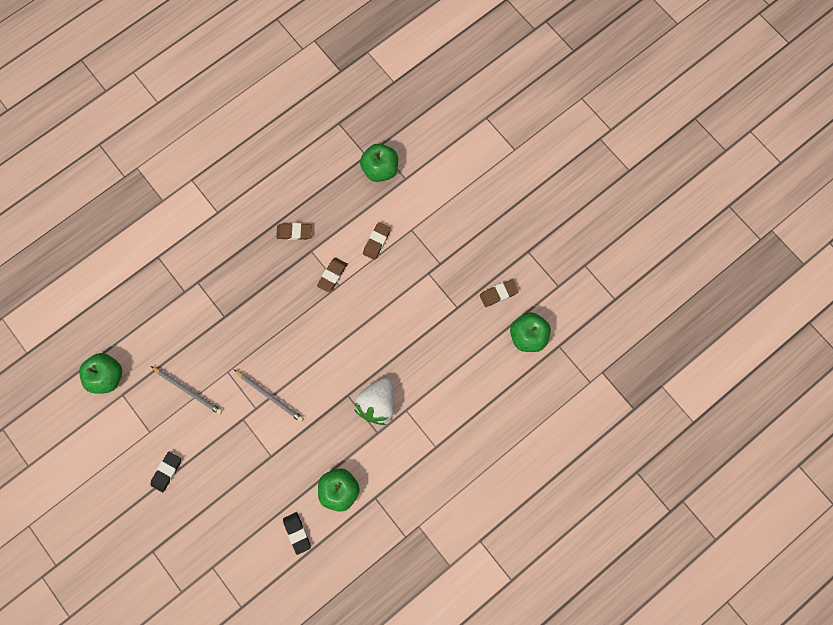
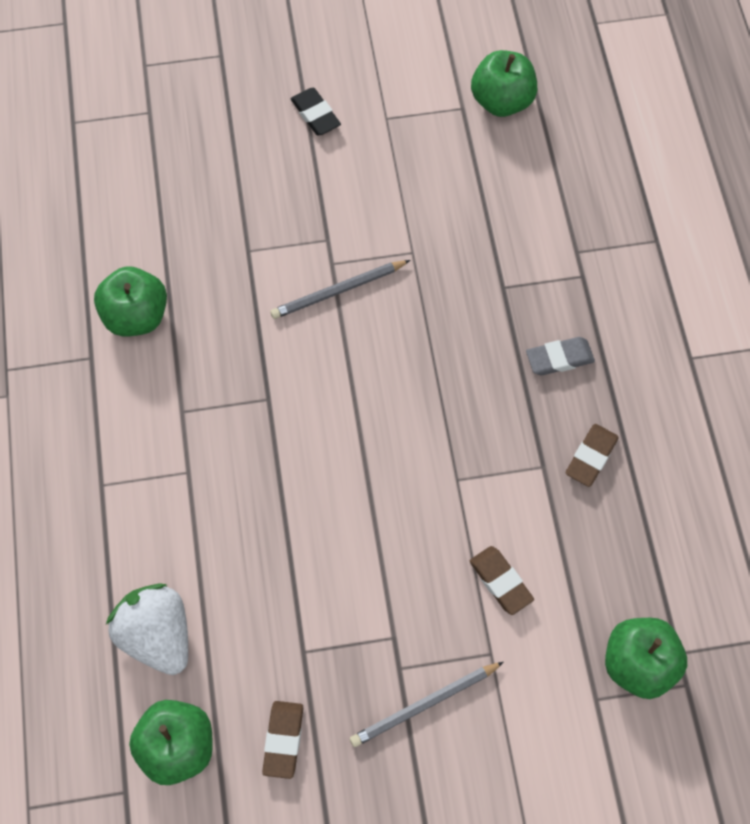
camera: 120 degrees right, 10 degrees down
grey pencil [151,366,222,415] -> grey pencil moved to [350,662,504,747]
black eraser [283,512,311,555] -> none
brown eraser [317,257,347,293] -> none
white strawberry [354,378,394,425] -> white strawberry moved to [106,584,188,675]
none -> grey eraser [526,337,595,375]

